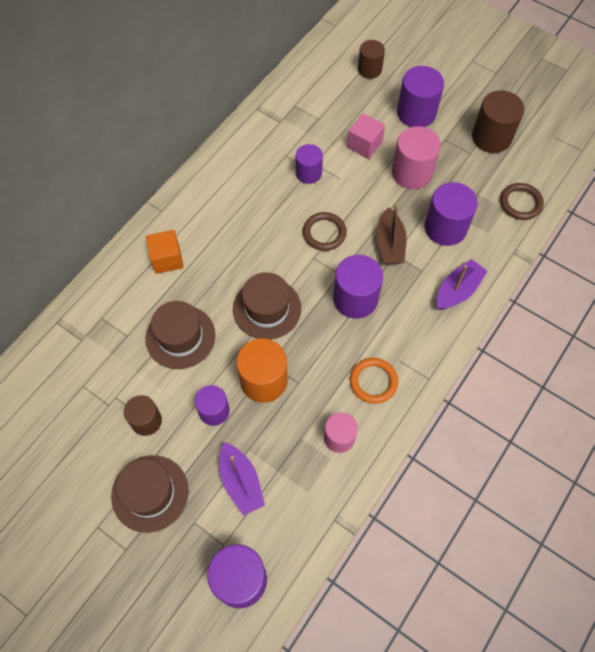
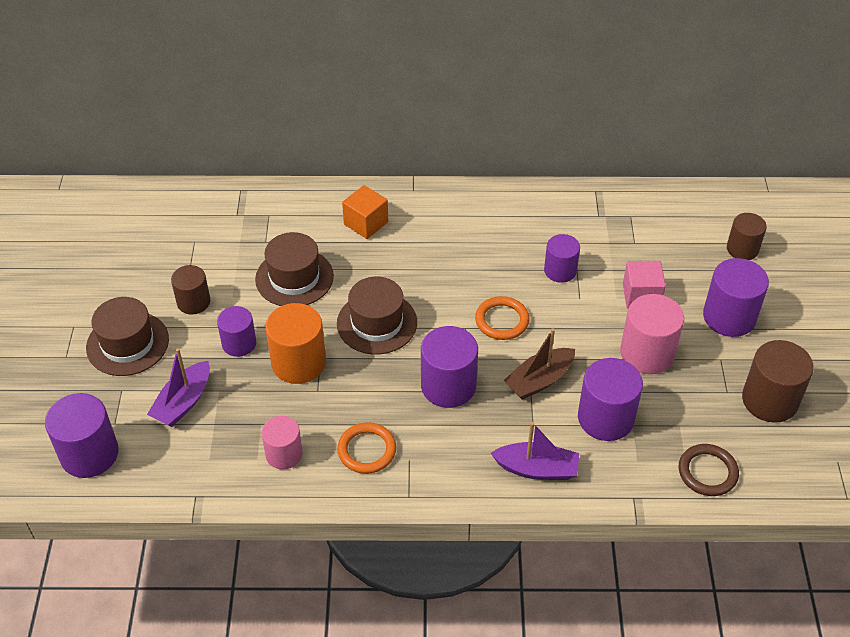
camera: 55 degrees right, 15 degrees down
brown ring [303,212,347,251] -> orange ring [475,296,529,340]

